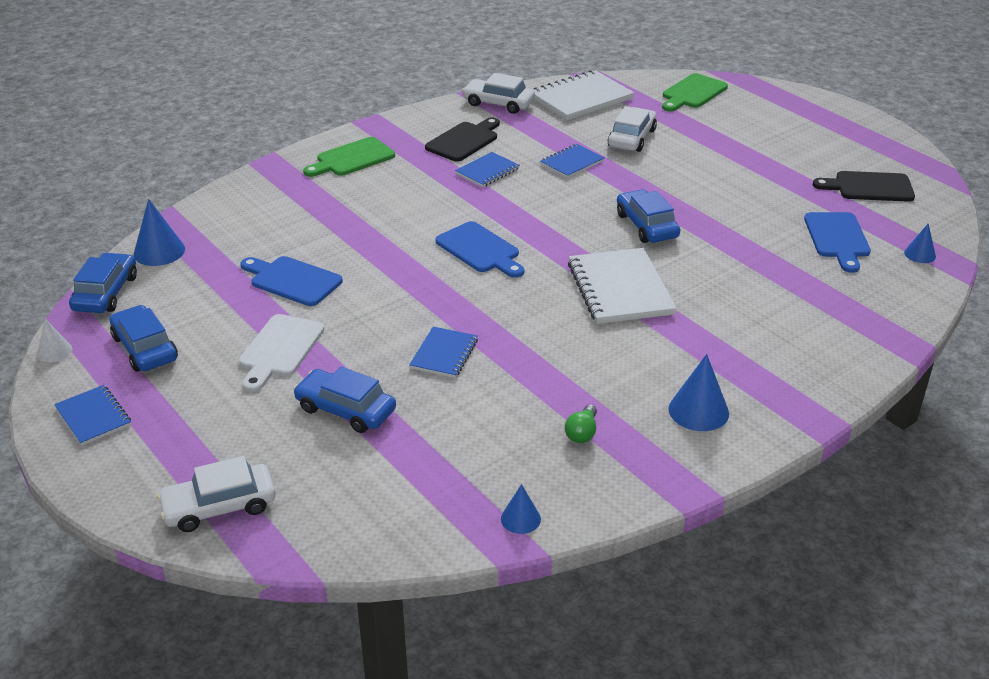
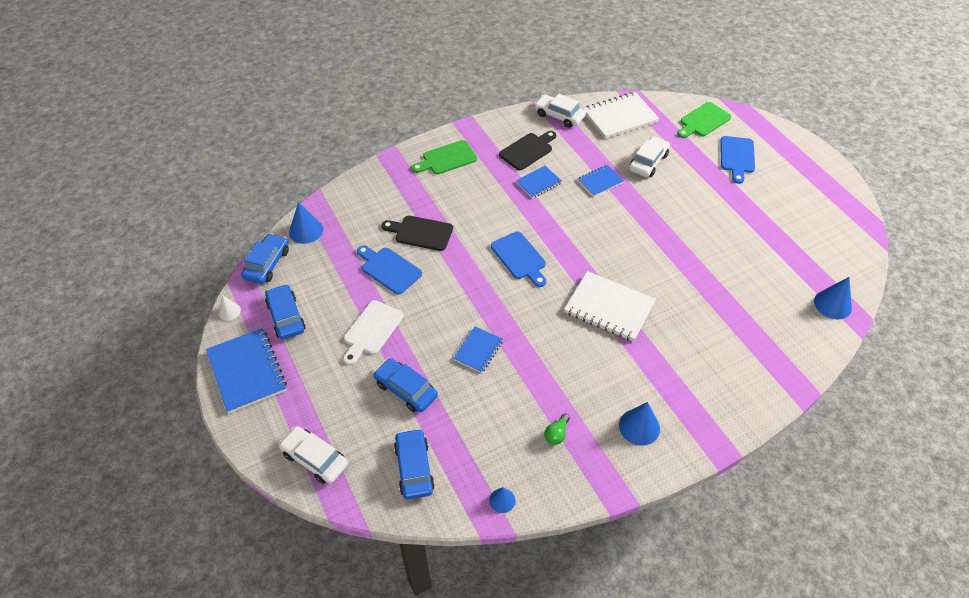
camera: 10 degrees right, 15 degrees up
blue notebook [54,385,131,446] -> blue notebook [206,328,287,414], size x1.77
white car [157,456,276,532] -> white car turned 45 degrees clockwise [279,426,348,484]
white notebook [568,248,677,324] -> white notebook turned 60 degrees counterclockwise [564,271,656,342]
blue car [617,189,680,243] -> blue car moved to [394,428,435,500]
blue cutting board [804,212,871,273] -> blue cutting board moved to [720,136,755,184]
black cutting board [813,171,915,202] -> black cutting board moved to [382,216,453,251]
blue cone [904,224,936,263] -> blue cone [814,277,852,319], size x1.66

